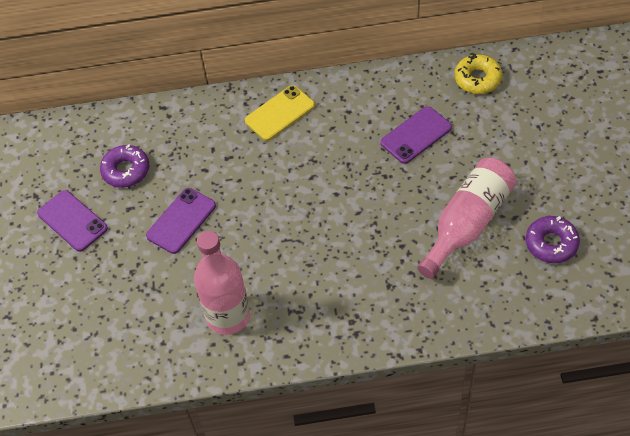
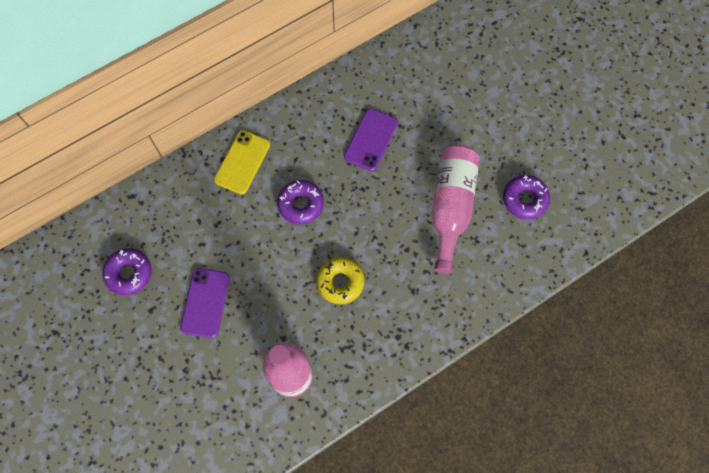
camera: 30 degrees left, 15 degrees up
purple phone [37,190,108,252] -> none
yellow donut [454,54,502,94] -> yellow donut moved to [316,257,365,304]
none -> purple donut [277,180,324,224]

